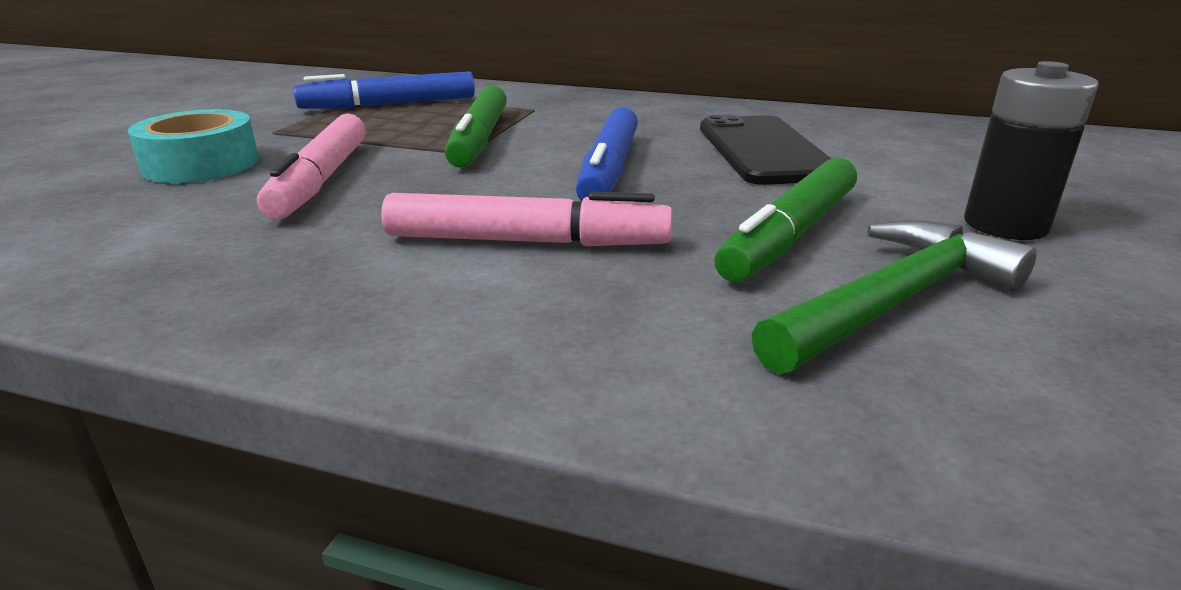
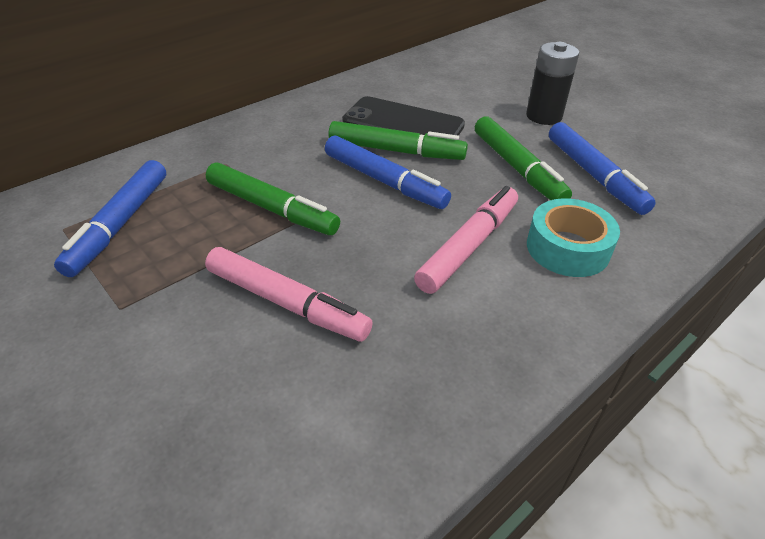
camera: 60 degrees left, 15 degrees up
turquoise tape [128,109,259,183] -> turquoise tape moved to [527,198,620,277]
green hammer [751,220,1037,374] -> blue marker [549,122,656,215]
none -> green marker [329,121,468,160]

